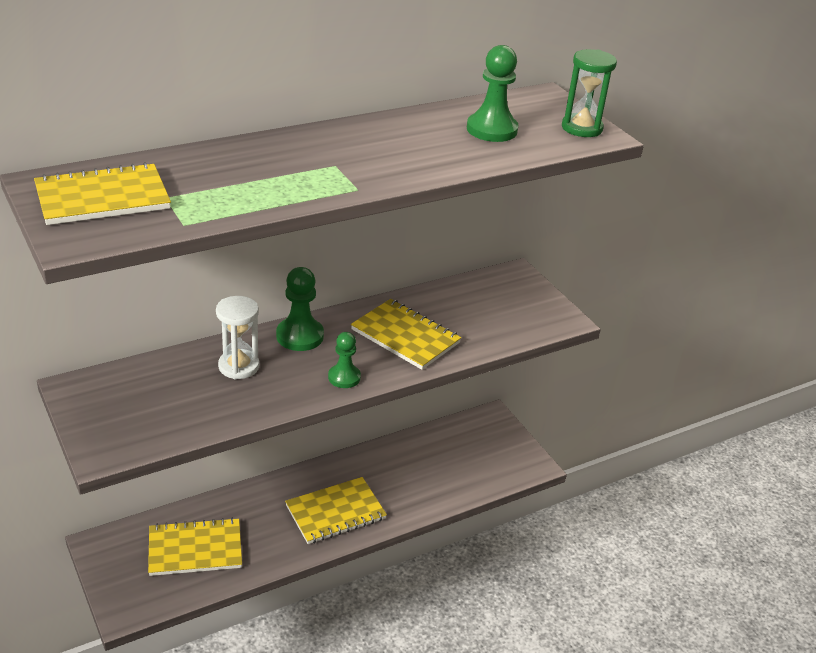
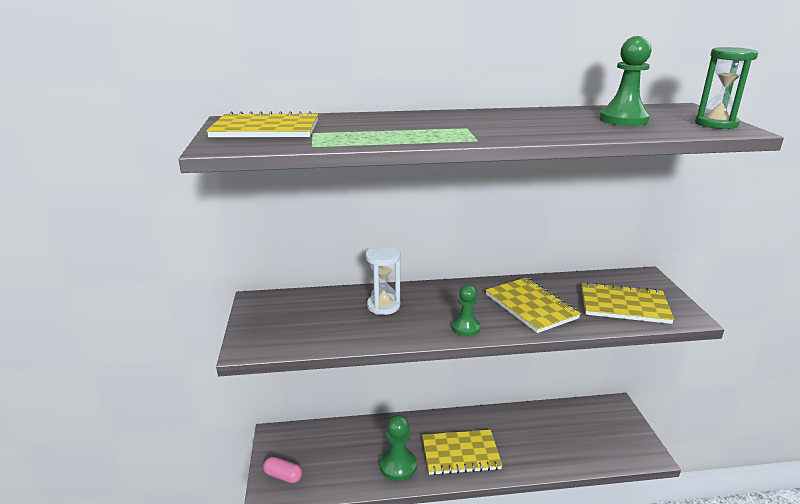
camera: 25 degrees right, 10 degrees down
yellow notebook [148,518,242,576] -> yellow notebook moved to [581,282,674,324]
green pawn [276,267,324,351] -> green pawn moved to [380,415,417,481]
none -> pink capsule [263,457,302,483]

